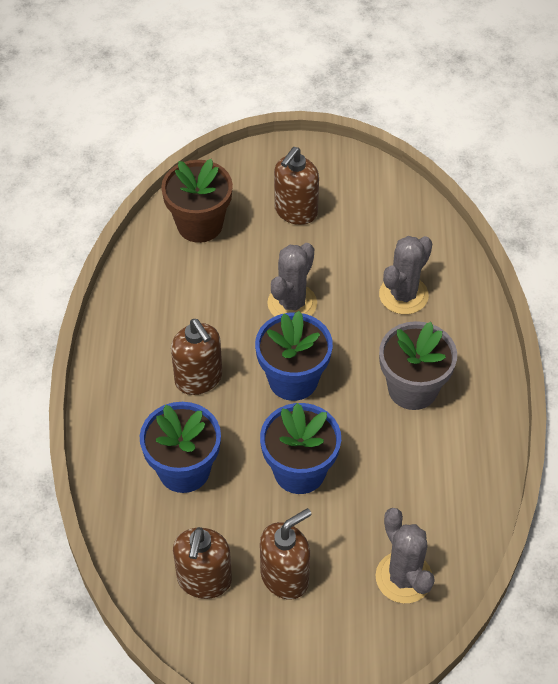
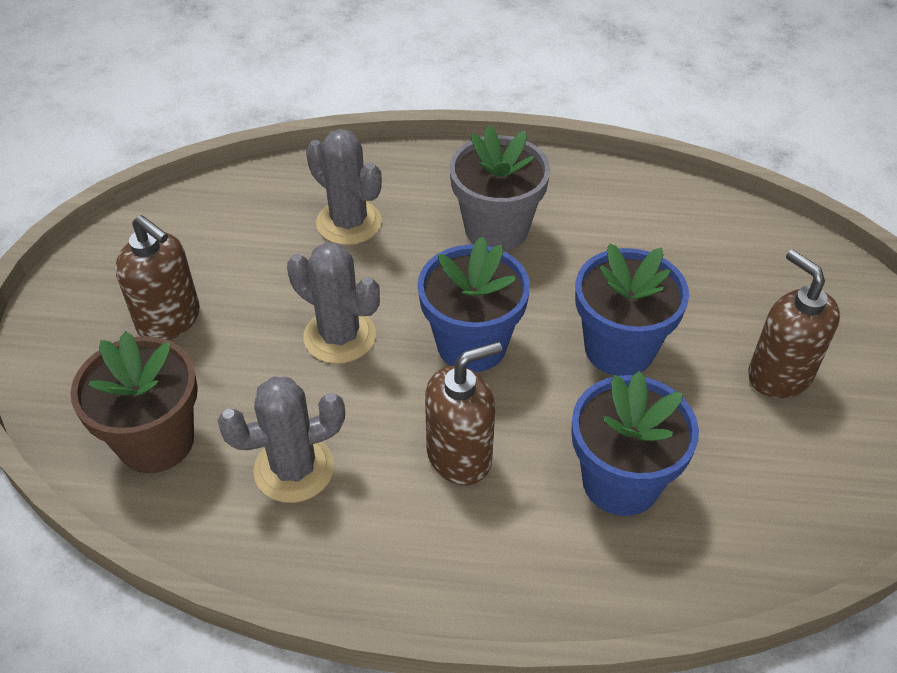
camera: 85 degrees left, 5 degrees down
brown soap dispenser [173,527,232,599] -> none
grey cactus [376,508,435,603] -> grey cactus moved to [218,376,345,503]

